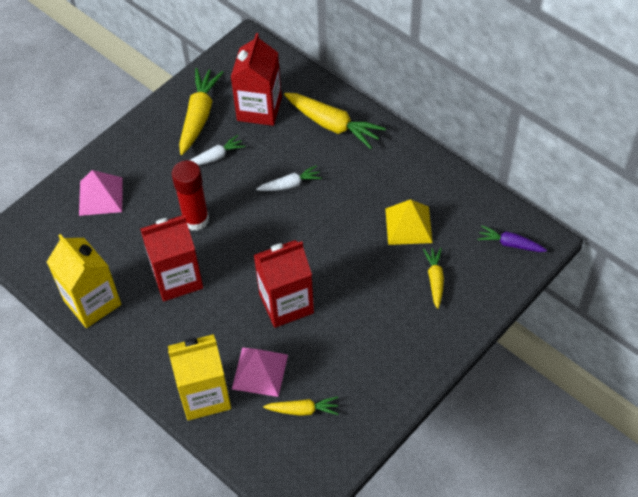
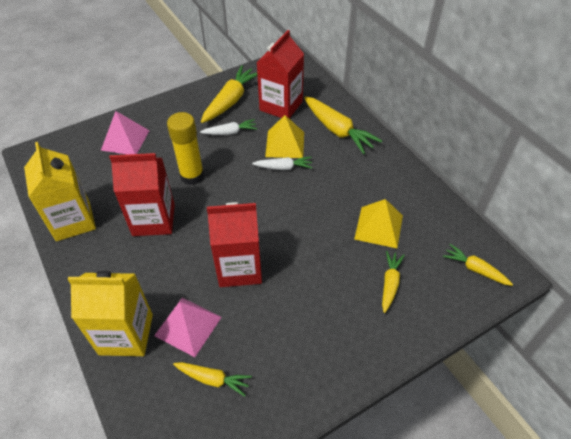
camera: 15 degrees right, 5 degrees down
red glue stick [172,160,209,231] -> yellow glue stick [167,112,204,185]
purple carrot [478,226,547,252] -> yellow carrot [443,244,513,286]
none -> yellow pyramid [265,115,304,158]

